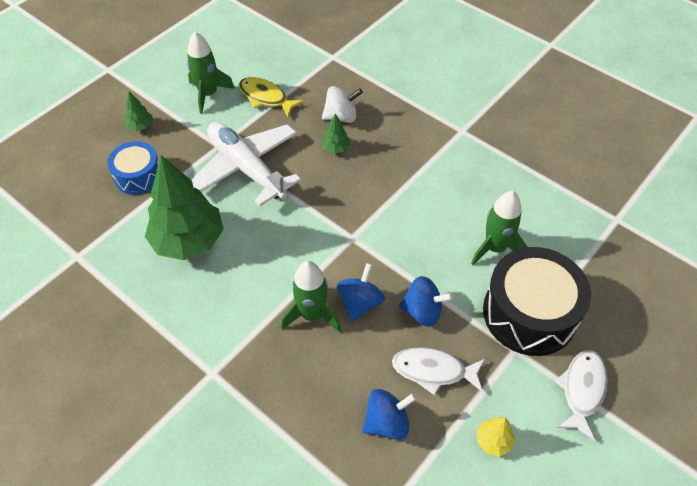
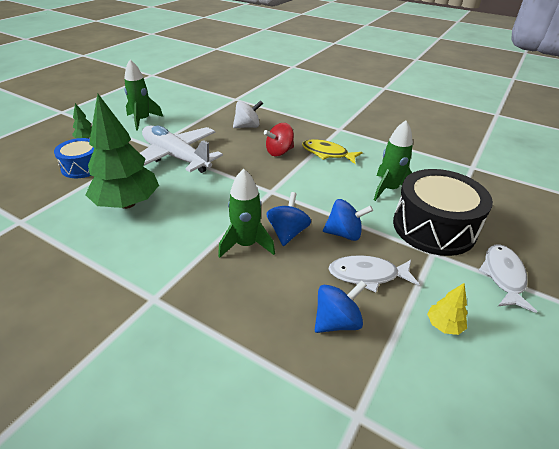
camera: 10 degrees left, 15 degrees down
yellow fish [239,77,304,117] -> yellow fish moved to [302,140,363,164]
green tree [321,114,350,154] -> none
none -> red spinning top [264,123,294,156]

